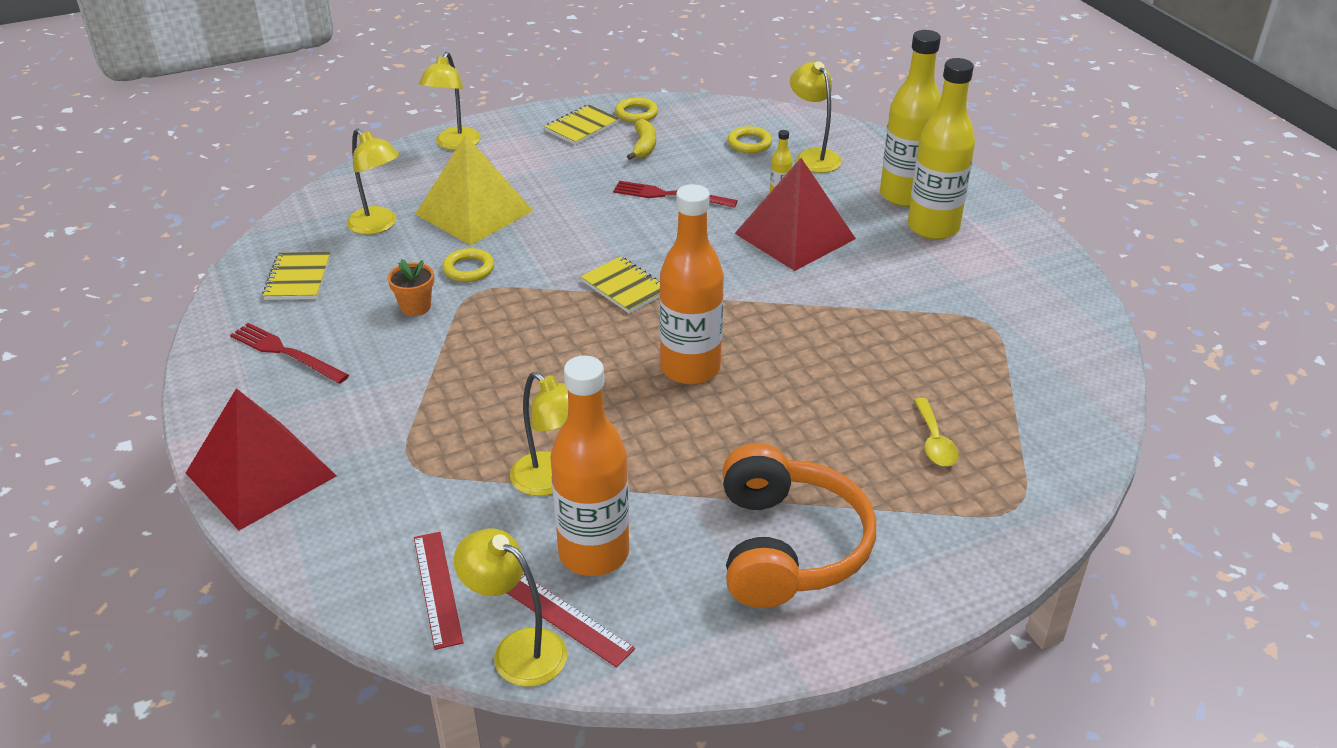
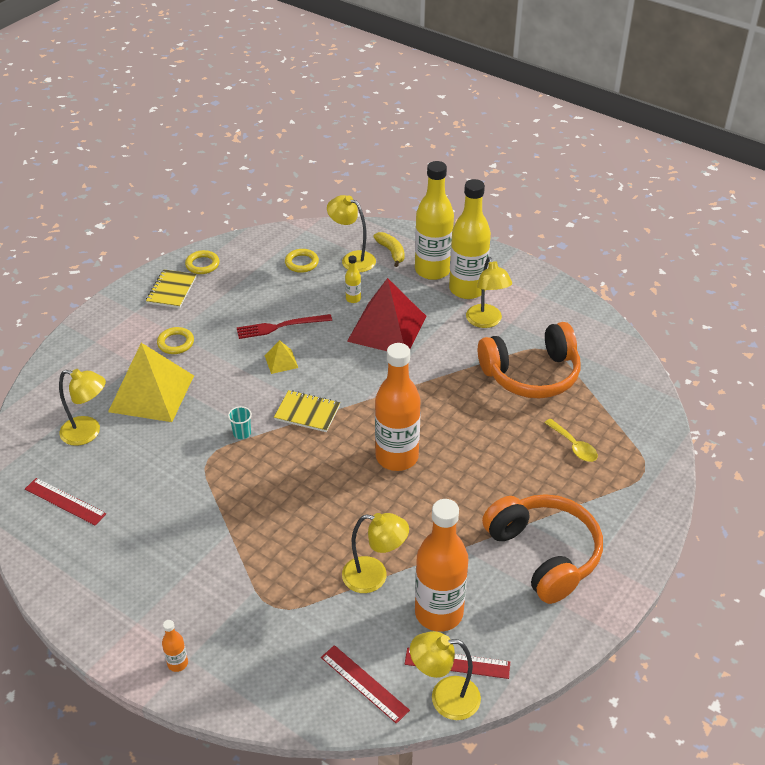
camera: 30 degrees left, 5 degrees up
red pyramid [186,388,337,530] -> orange bottle [162,620,188,672]
red fork [230,323,349,384] -> none
yellow notebook [262,252,331,300] -> red ruler [25,478,106,525]
orange flower pot [387,259,434,316] -> none
yellow lamp [419,52,481,150] -> yellow lamp moved to [466,257,512,328]
yellow ring [442,248,494,282] -> yellow ring moved to [157,327,194,354]
yellow banana [627,119,656,160] -> yellow banana moved to [373,232,404,267]
none -> turquoise cup [228,406,252,439]
none -> yellow pyramid [264,340,298,374]
none -> orange headphones [478,322,581,398]

